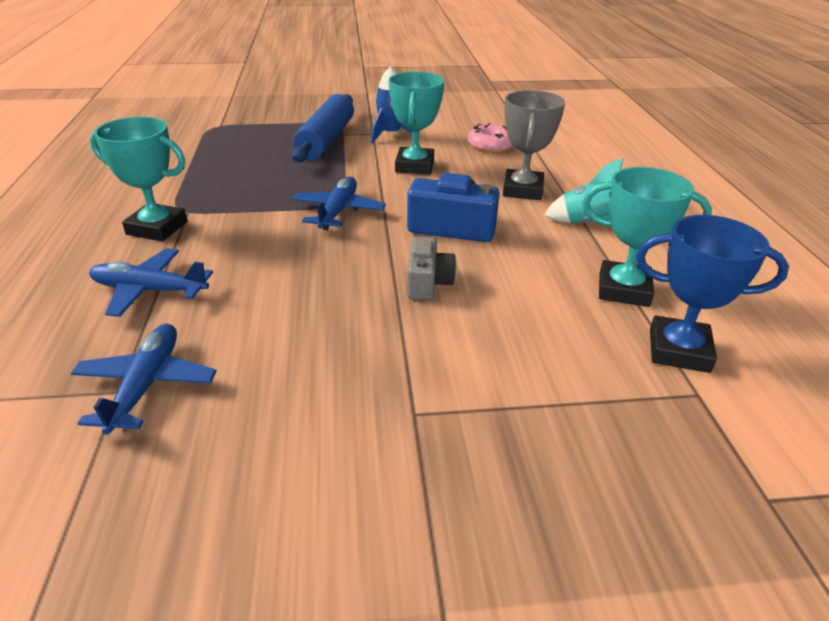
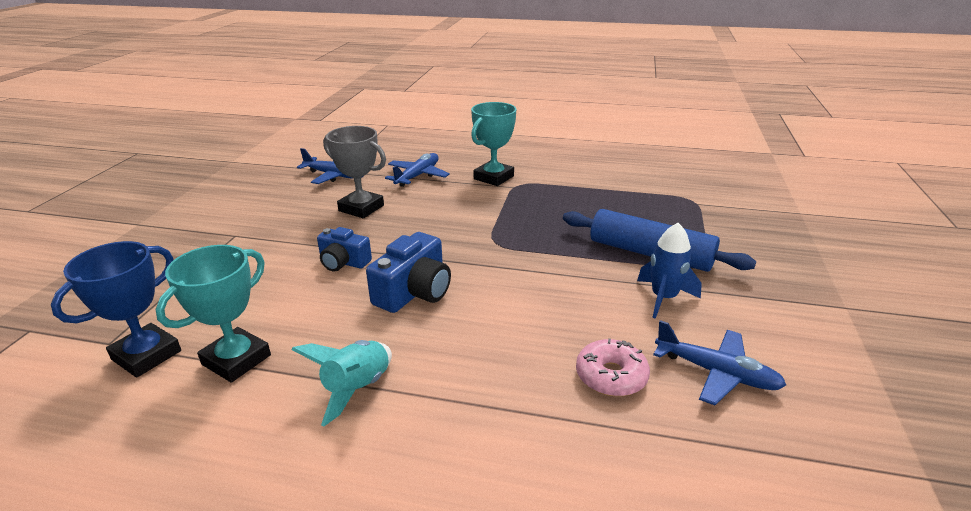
camera: 110 degrees right, 5 degrees down
blue plane [291,177,386,230] -> blue plane moved to [653,320,786,405]
turquoise trophy [389,72,444,174] -> none
grey camera [407,236,456,300] -> blue camera [317,227,372,272]
grey trophy [503,90,565,200] -> grey trophy moved to [323,126,386,218]

